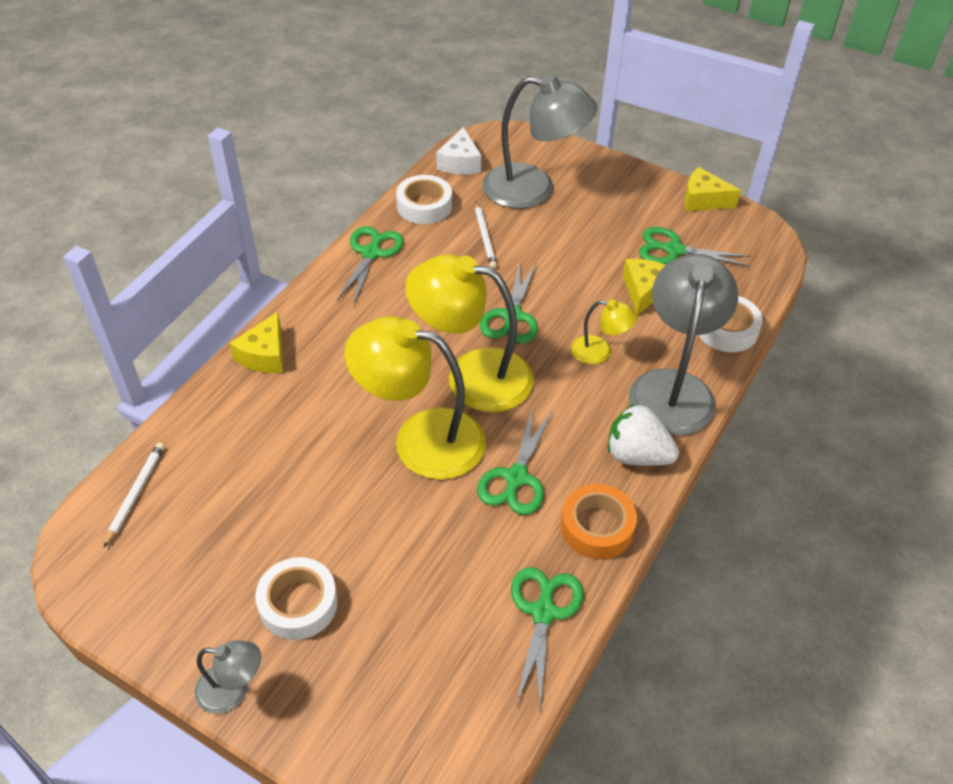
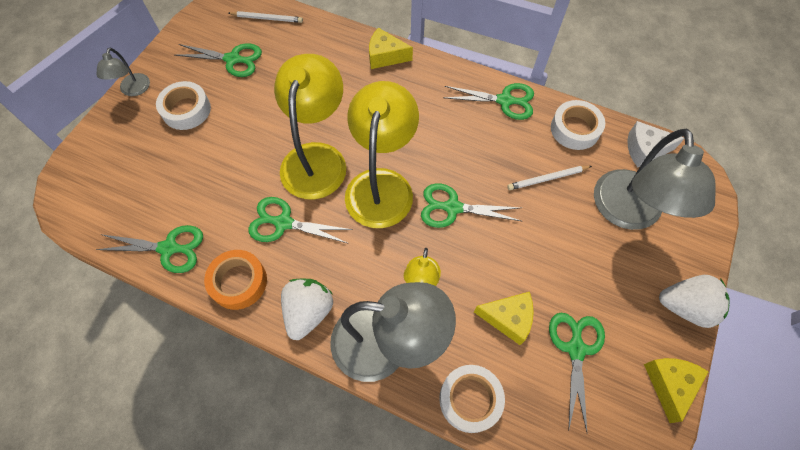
camera: 85 degrees right, 15 degrees up
none -> green scissors [174,43,262,77]
none -> white strawberry [659,275,730,328]

